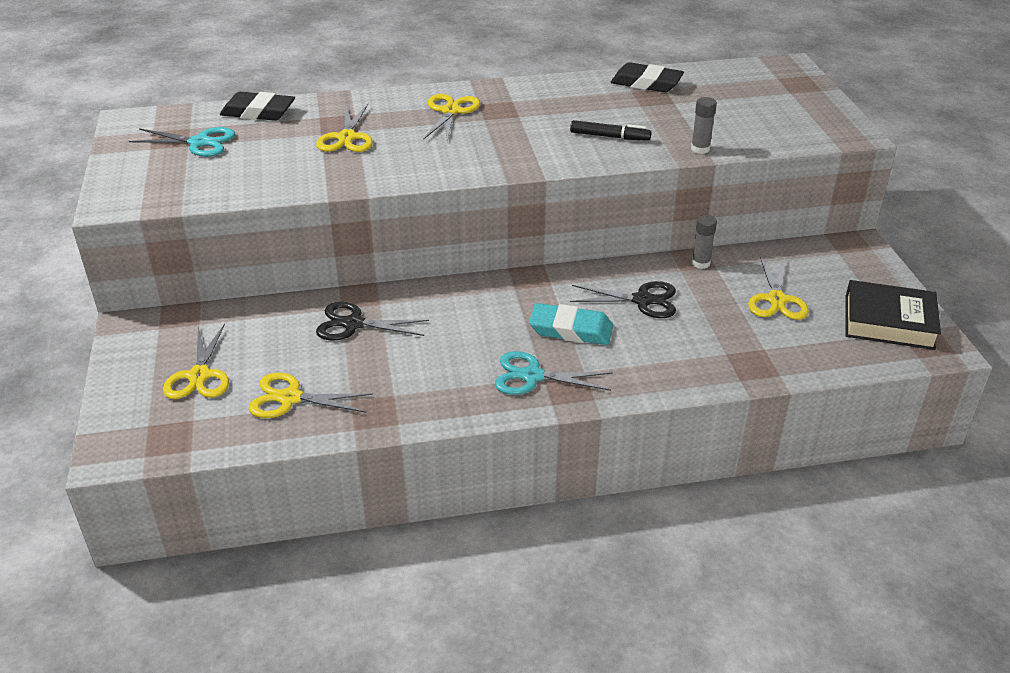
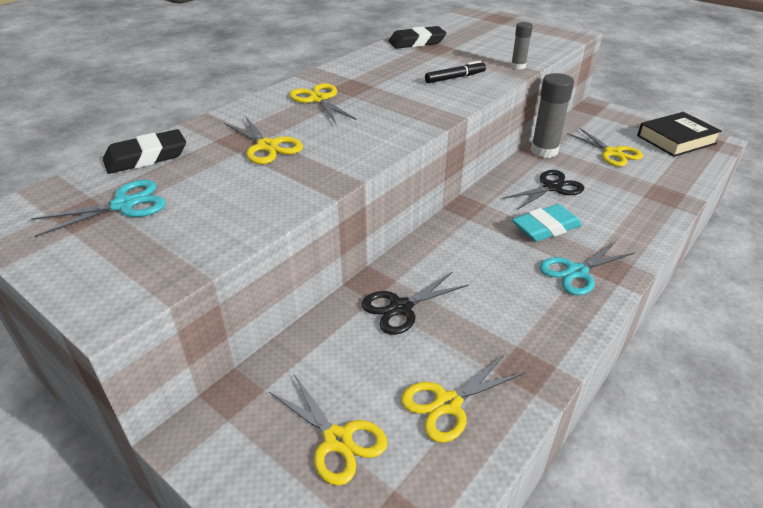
camera: 40 degrees left, 0 degrees up
grey glue stick [692,215,717,269] -> grey glue stick [531,73,574,158], size x1.89

